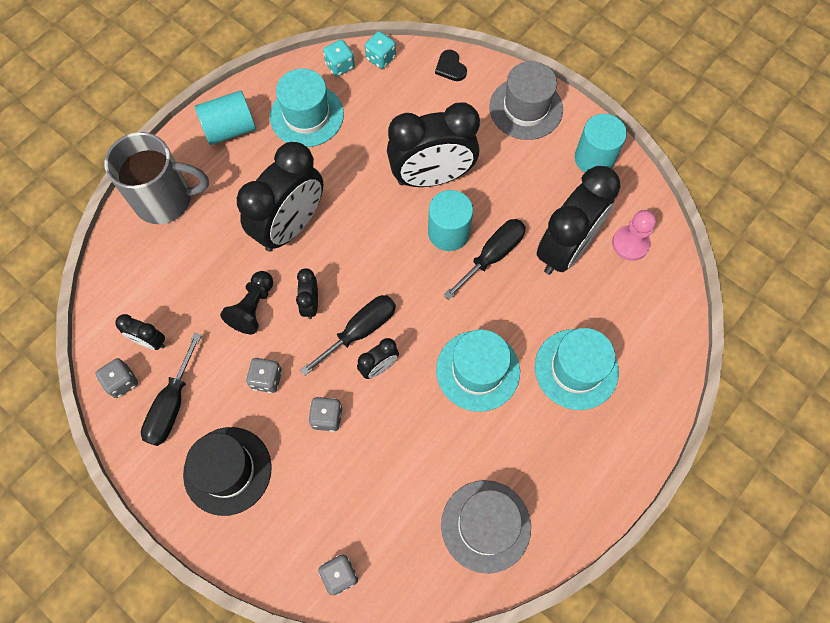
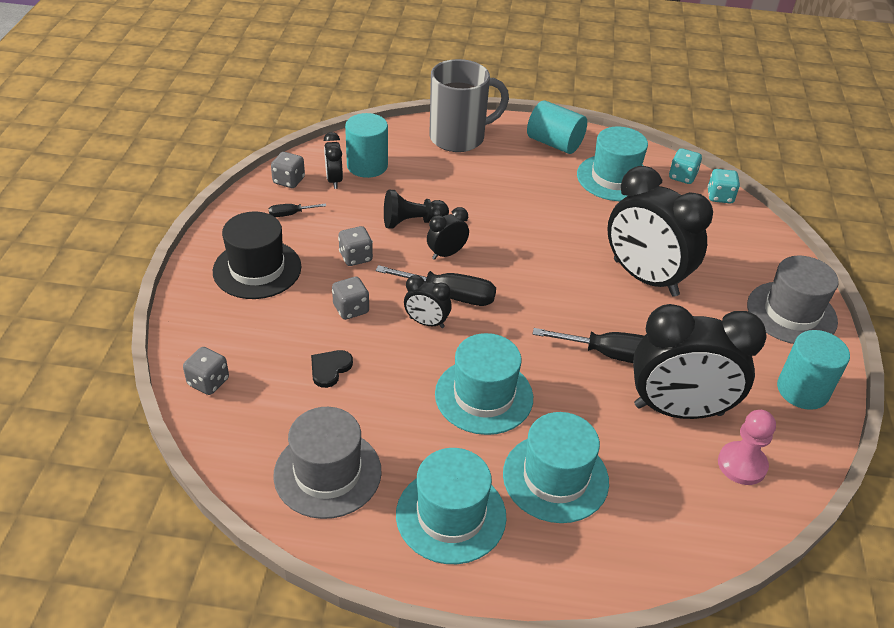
camera: 55 degrees right, 25 degrees down
grey mug [105,132,209,224] -> grey mug turned 75 degrees counterclockwise [429,59,509,152]
black screwdriver [141,333,202,446] -> black screwdriver [269,203,326,217], size x0.51
black clock [237,142,323,252] -> none
turquoise cylinder [428,190,473,251] -> turquoise cylinder moved to [345,113,388,178]
black heart [435,50,467,81] -> black heart moved to [311,350,353,388]
none -> turquoise hat [396,448,507,564]

